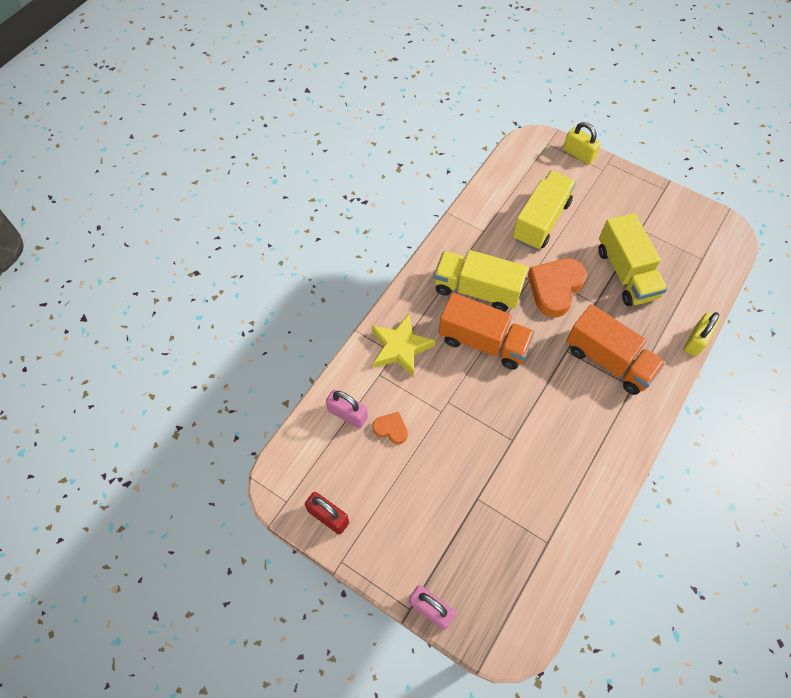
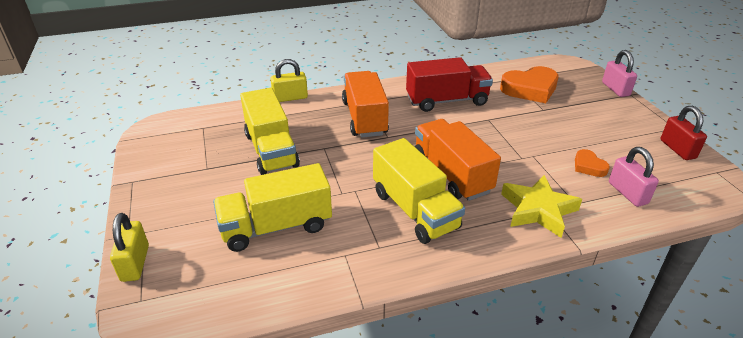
camera: 140 degrees left, 25 degrees down
orange heart [528,258,587,317] -> orange heart moved to [500,66,559,103]
yellow truck [598,213,668,306] -> yellow truck turned 135 degrees clockwise [240,88,300,175]
none -> red truck [406,57,493,112]

